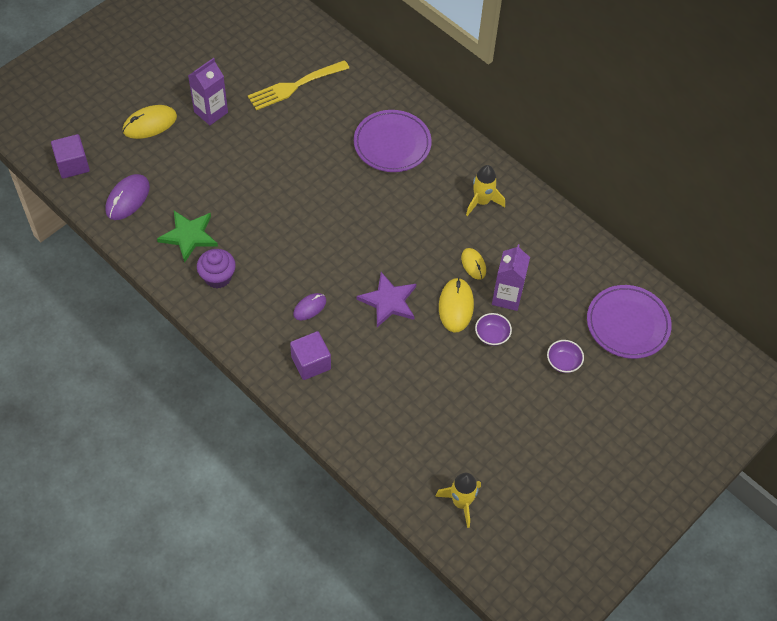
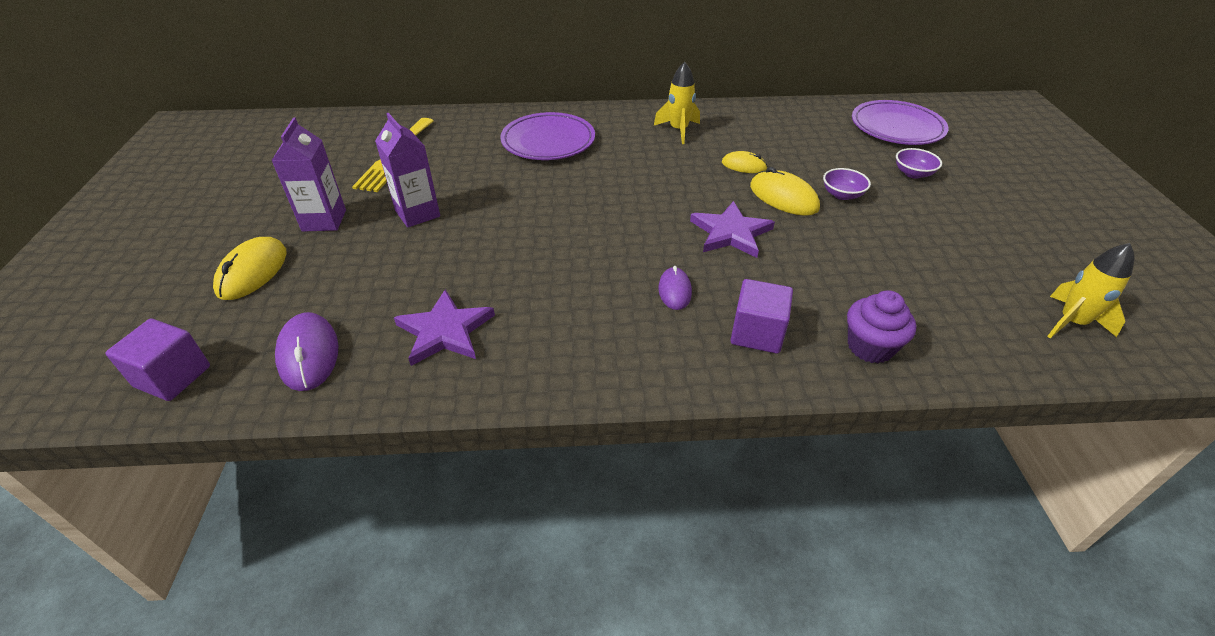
camera: 45 degrees left, 15 degrees down
green star [157,211,218,263] -> purple star [394,289,495,366]
purple cupcake [197,249,236,289] -> purple cupcake moved to [847,290,916,363]
purple carton [492,244,530,311] -> purple carton moved to [375,113,440,228]

